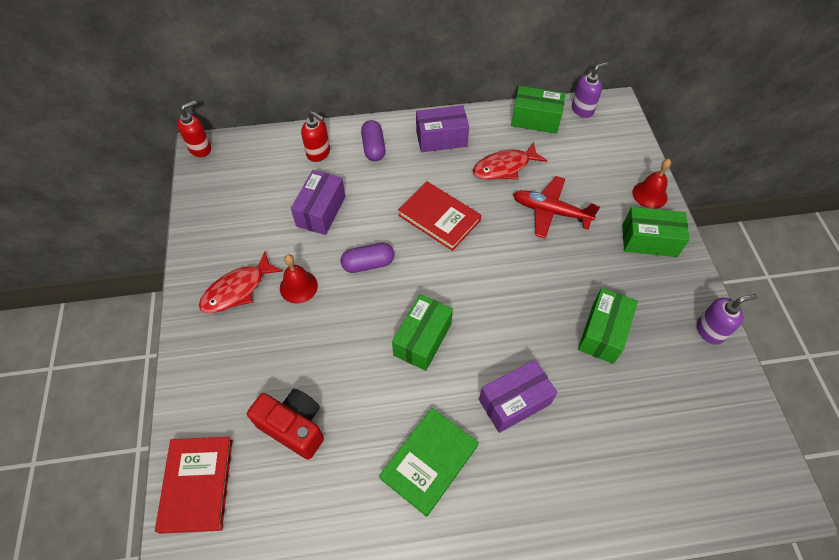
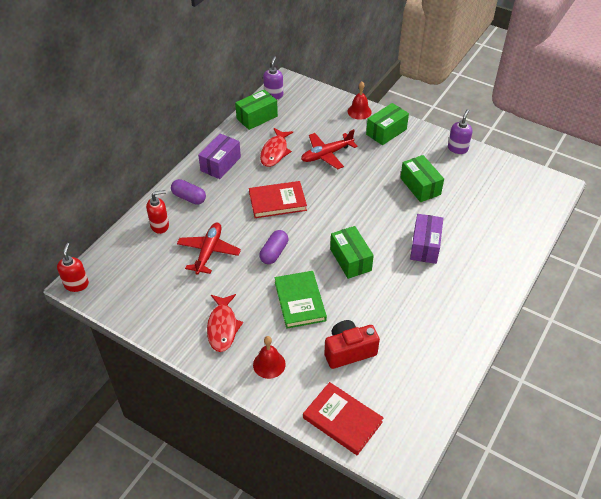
camera: 50 degrees left, 10 degrees down
red bell [280,254,318,304] -> red bell moved to [253,336,286,379]
purple box [291,170,346,235] -> red plane [177,223,241,275]
green book [379,408,479,517] -> green book moved to [275,271,327,329]

